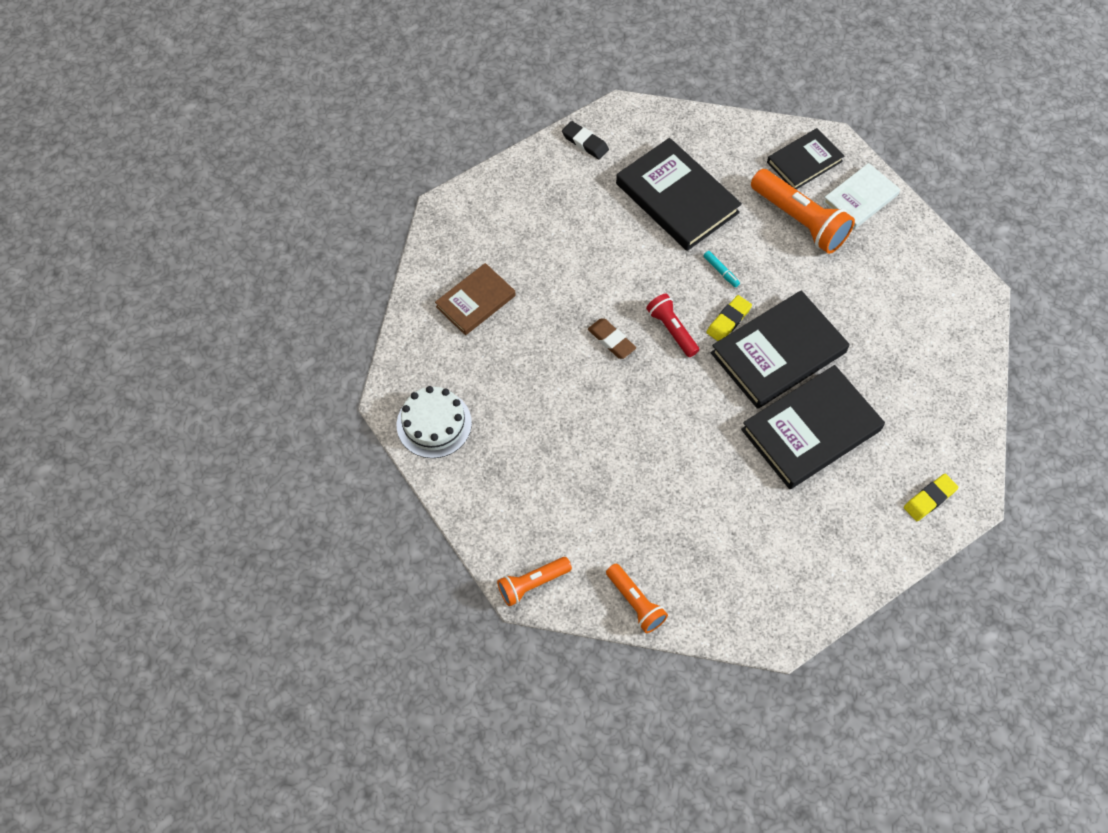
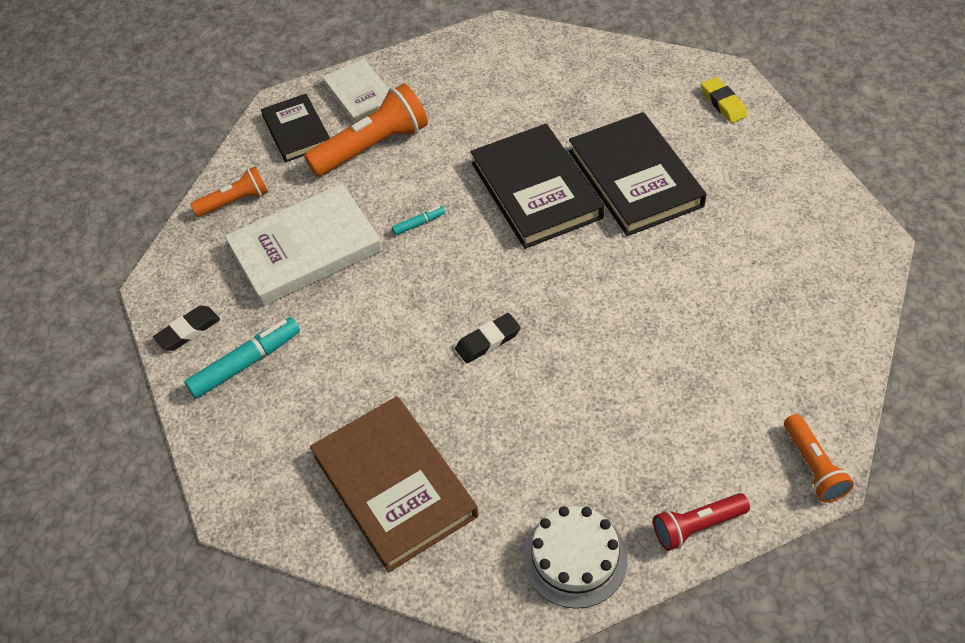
camera: 75 degrees left, 10 degrees down
brown book [435,263,515,335] -> brown book [310,396,479,573], size x1.65
brown eraser [588,318,636,359] -> black eraser [455,313,521,363]
orange flashlight [606,564,668,633] -> orange flashlight moved to [190,166,268,217]
black book [616,138,742,251] -> white book [225,184,382,306]
red flashlight [646,294,699,357] -> red flashlight moved to [653,493,750,551]
yellow eraser [707,295,752,341] -> none
none -> turquoise marker [185,317,300,399]

